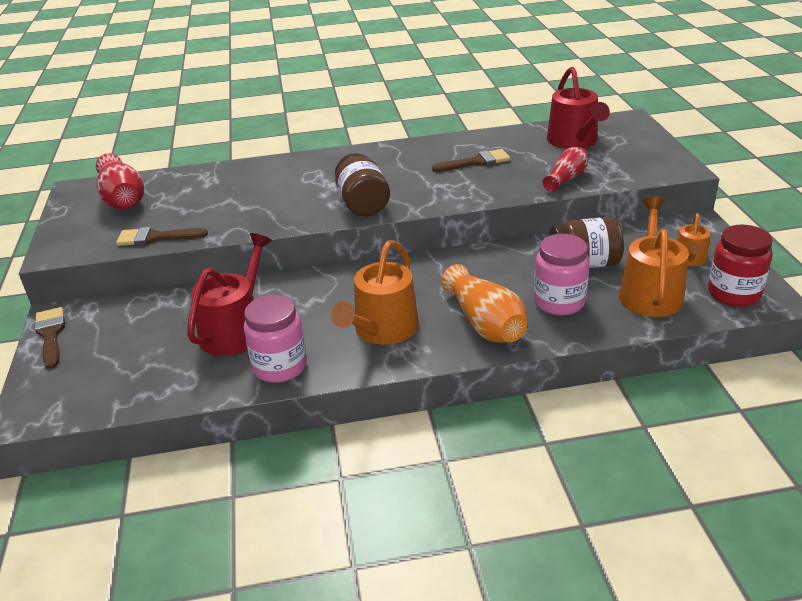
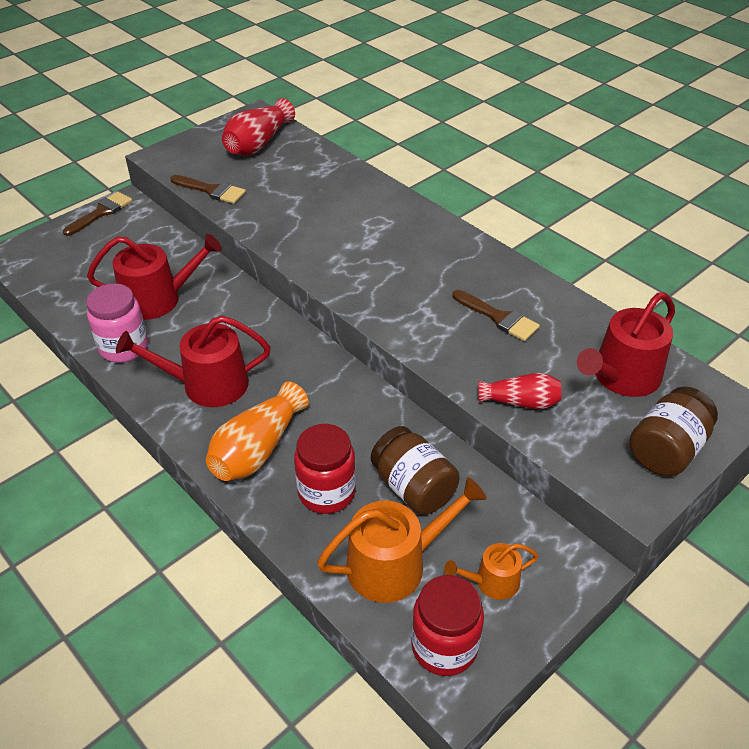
camera: 55 degrees right, 10 degrees up
brown brush [116,227,208,246] -> brown brush turned 150 degrees clockwise [171,175,246,204]
orange watering can [331,241,419,345] -> red watering can [116,316,271,407]
brown jar [335,153,390,216] -> brown jar moved to [629,387,718,476]
pink jar [534,234,590,315] -> red jar [294,424,356,514]

